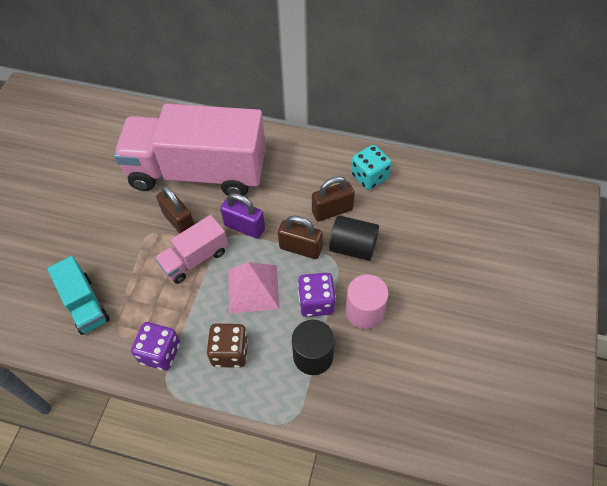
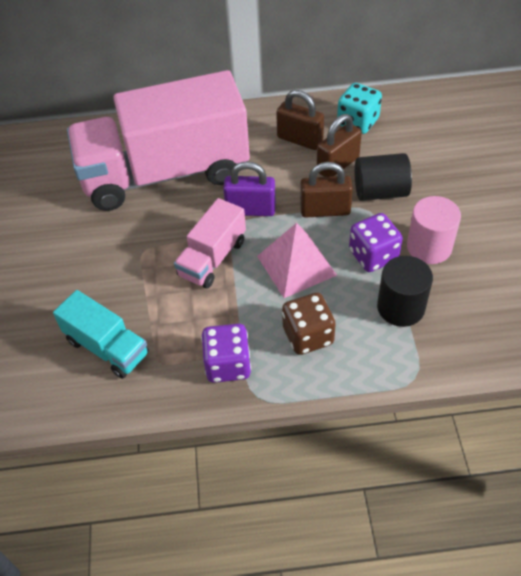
camera: 20 degrees left, 5 degrees down
brown padlock [156,186,195,234] -> brown padlock moved to [276,90,324,150]

